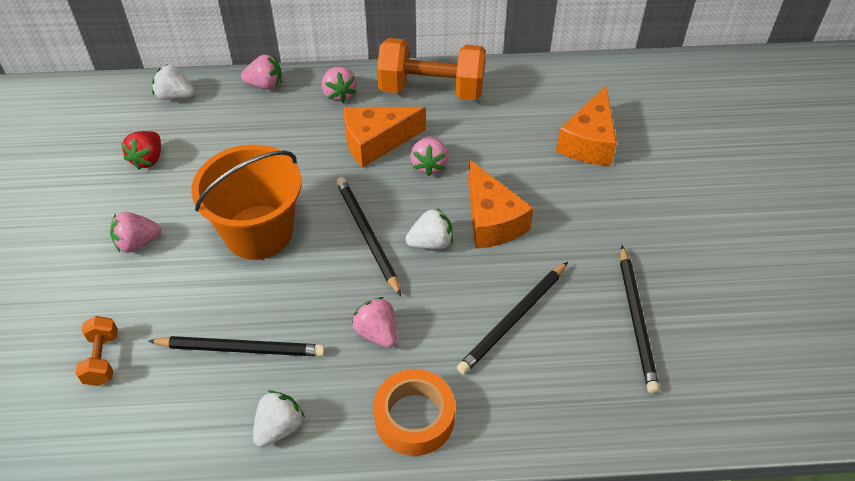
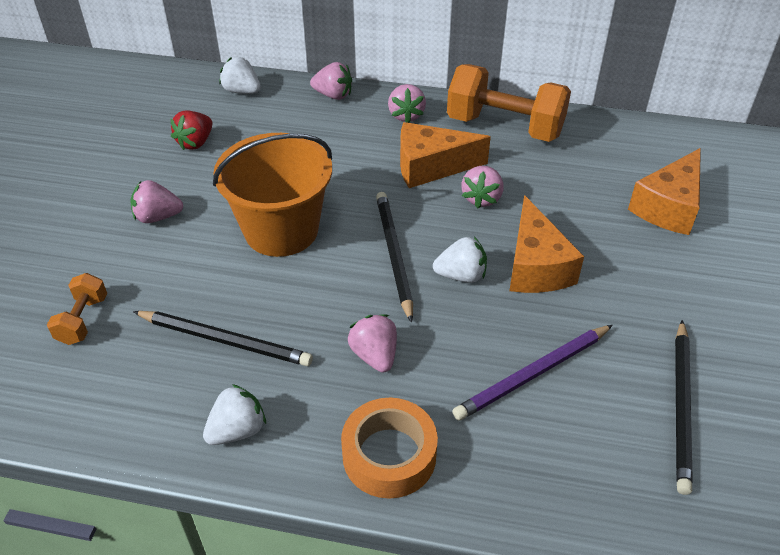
camera: 15 degrees right, 5 degrees down
black pencil [457,262,568,375] -> purple pencil [452,325,613,421]

